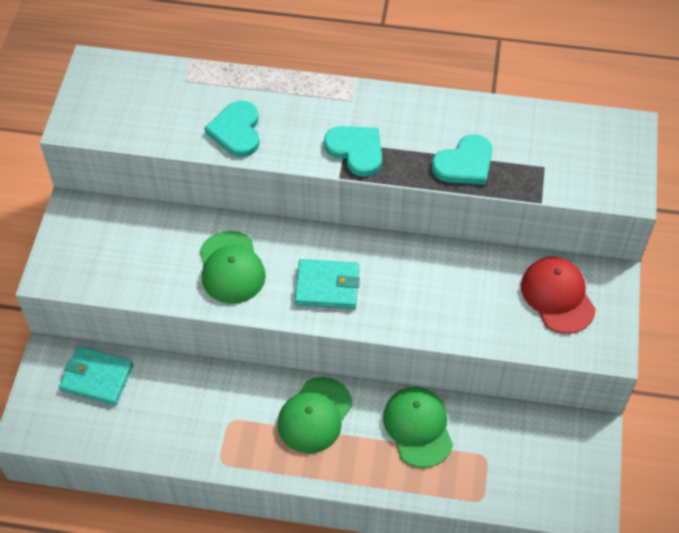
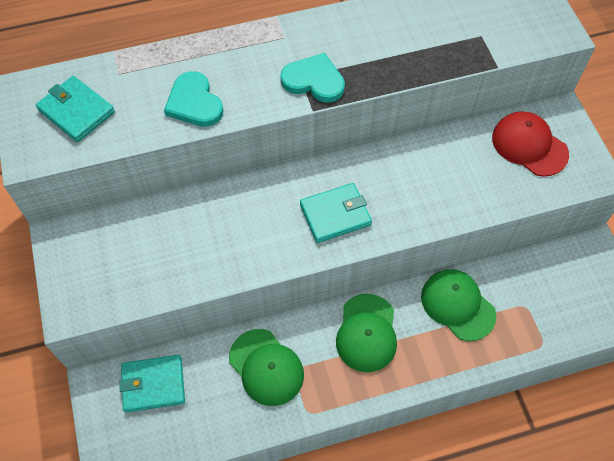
camera: 25 degrees left, 5 degrees up
green cap [200,231,266,304] -> green cap moved to [229,329,304,406]
turquoise heart [432,134,492,185] -> none
none -> turquoise wallet [36,76,115,142]

